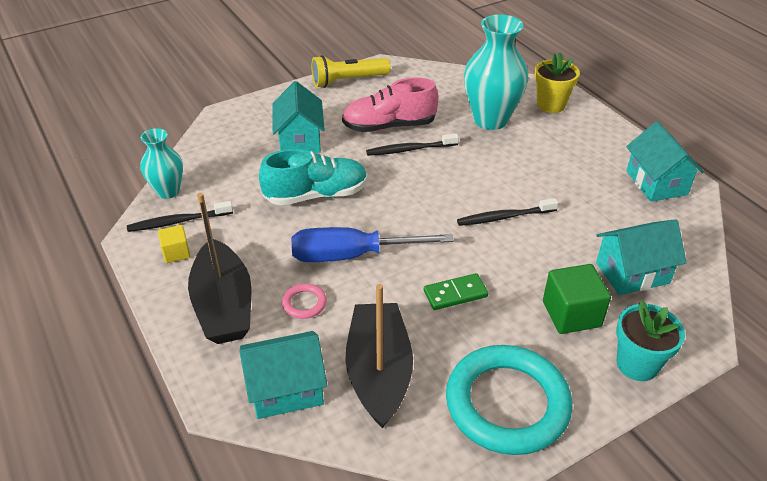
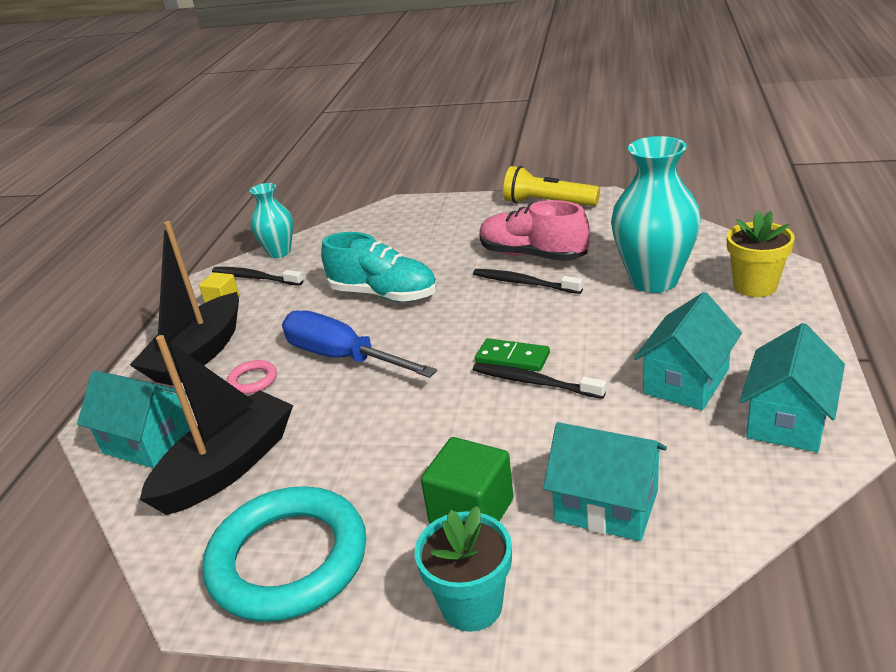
camera: 45 degrees right, 10 degrees down
turquoise house [272,81,325,153] -> turquoise house moved to [634,292,742,410]
green domino [424,273,488,310] -> green domino moved to [475,338,550,372]

